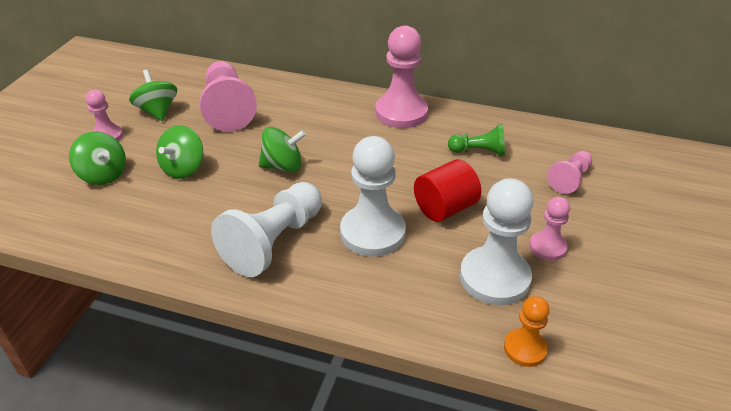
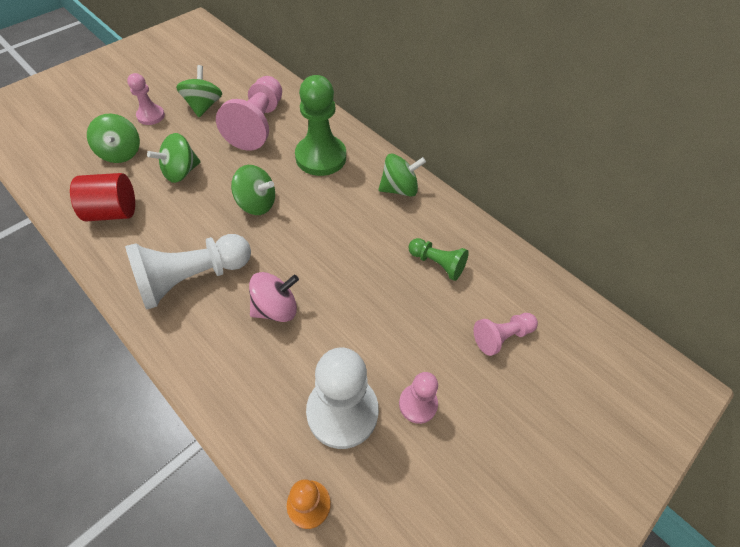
camera: 25 degrees right, 15 degrees up
white pawn [340,136,406,257] -> pink spinning top [249,272,299,322]
pink pawn [375,26,428,128] -> green spinning top [378,154,426,197]
red cylinder [414,159,481,222] -> red cylinder moved to [70,173,135,221]
none -> green pawn [295,75,346,176]

